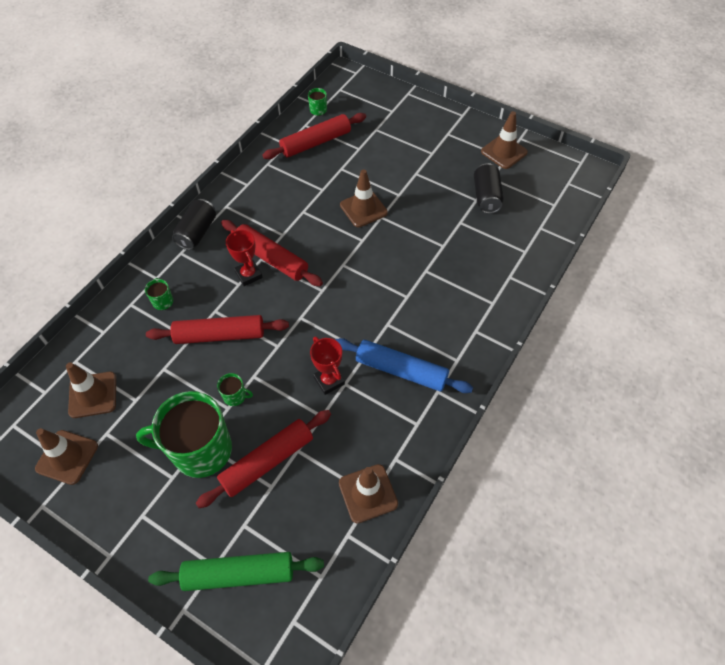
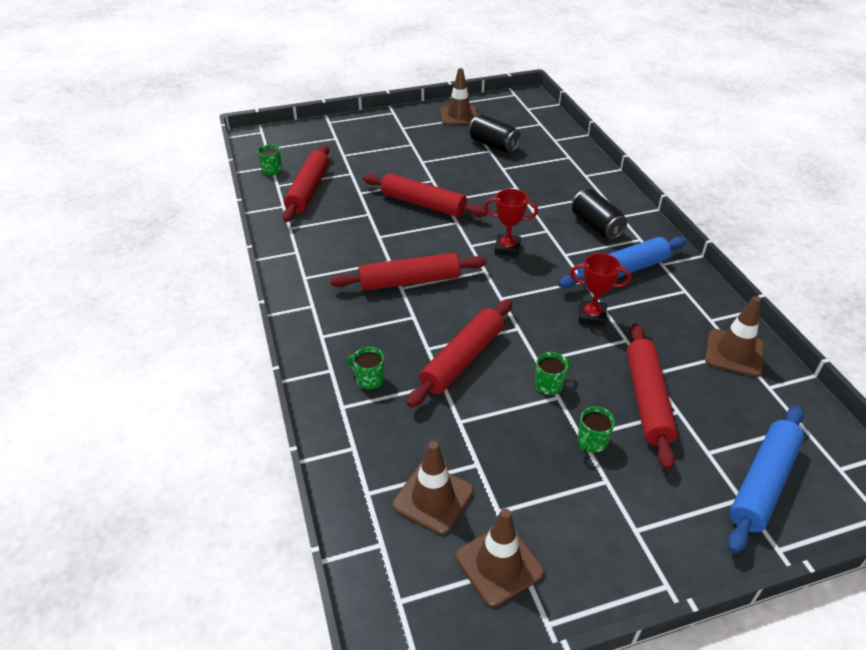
camera: 50 degrees left, 15 degrees down
green mug [136,391,232,478] -> green mug [578,406,615,453], size x0.40
green rolling pin [148,552,324,591] -> blue rolling pin [727,406,804,554]
black can [172,199,216,250] -> black can moved to [572,189,627,240]
red trophy [226,230,263,286] -> red trophy moved to [484,189,538,257]
brown traffic cone [340,169,388,227] -> red rolling pin [363,173,487,217]

